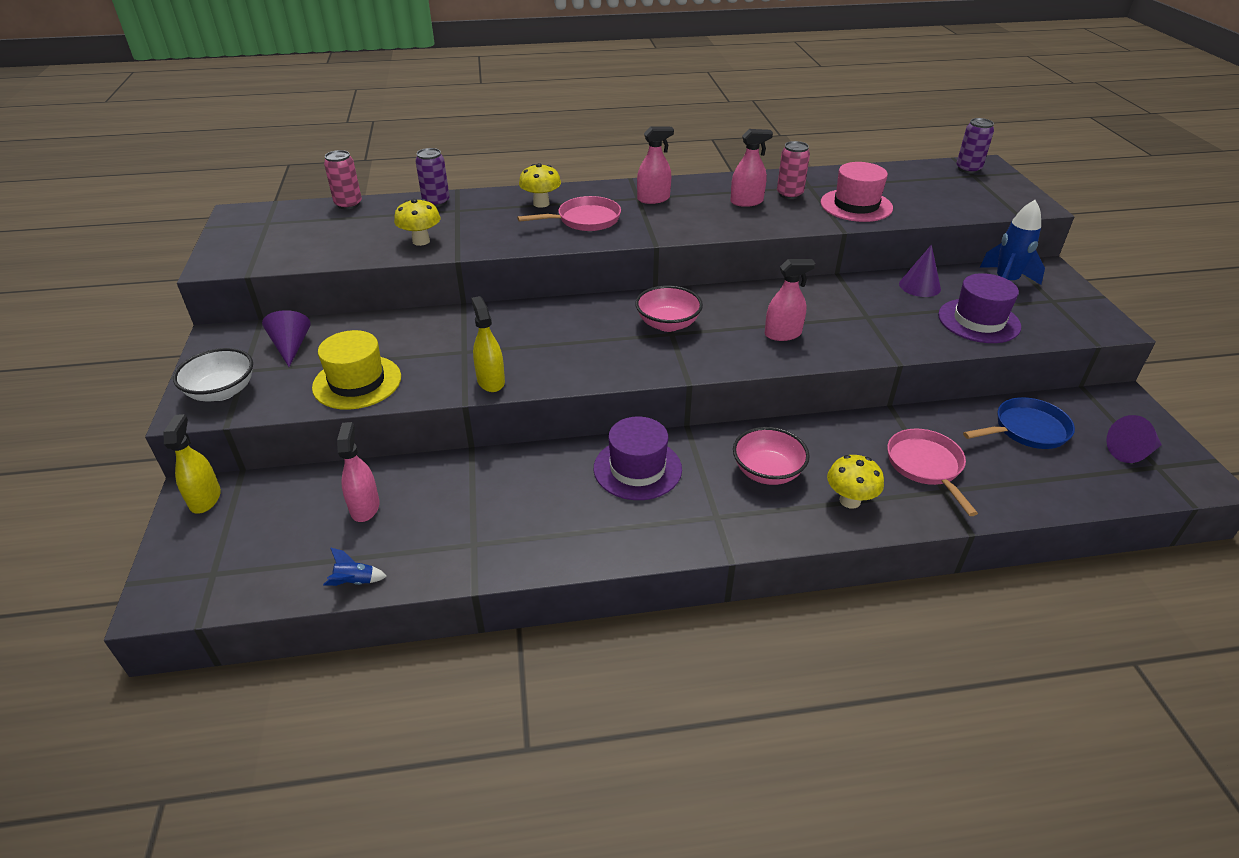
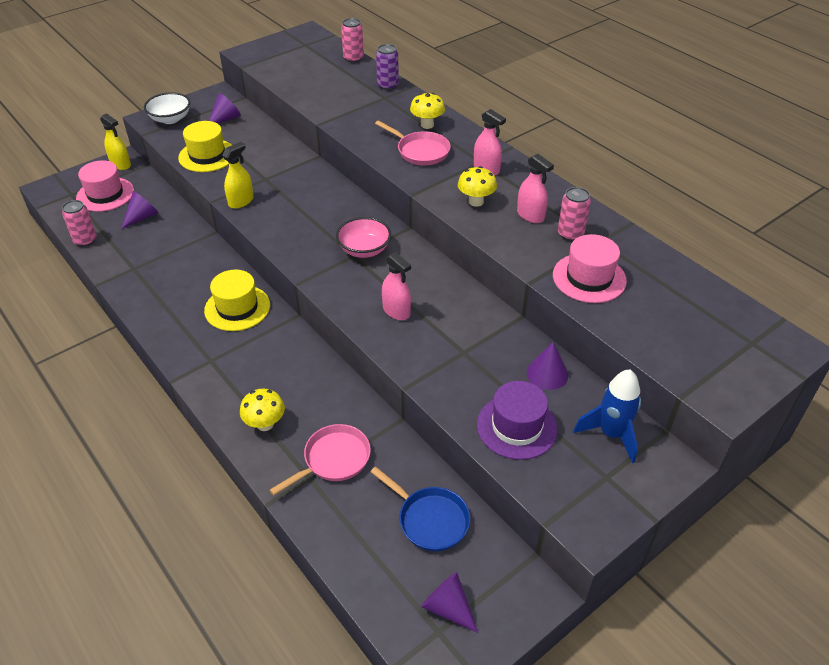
camera: 60 degrees right, 5 degrees up
yellow spray bottle [164,414,221,513] -> yellow spray bottle turned 75 degrees clockwise [100,113,131,170]
blue rocket [323,547,387,586] -> pink can [62,200,97,247]
pink spray bottle [337,422,379,522] -> purple cone [121,191,159,229]
yellow mushroom [394,199,441,246] -> yellow mushroom moved to [458,166,497,207]
purple hat [594,417,682,500] -> yellow hat [204,270,270,331]
pink bowl [733,427,810,485] -> none
purple can [956,118,994,174] -> none
none -> pink hat [76,160,134,212]

